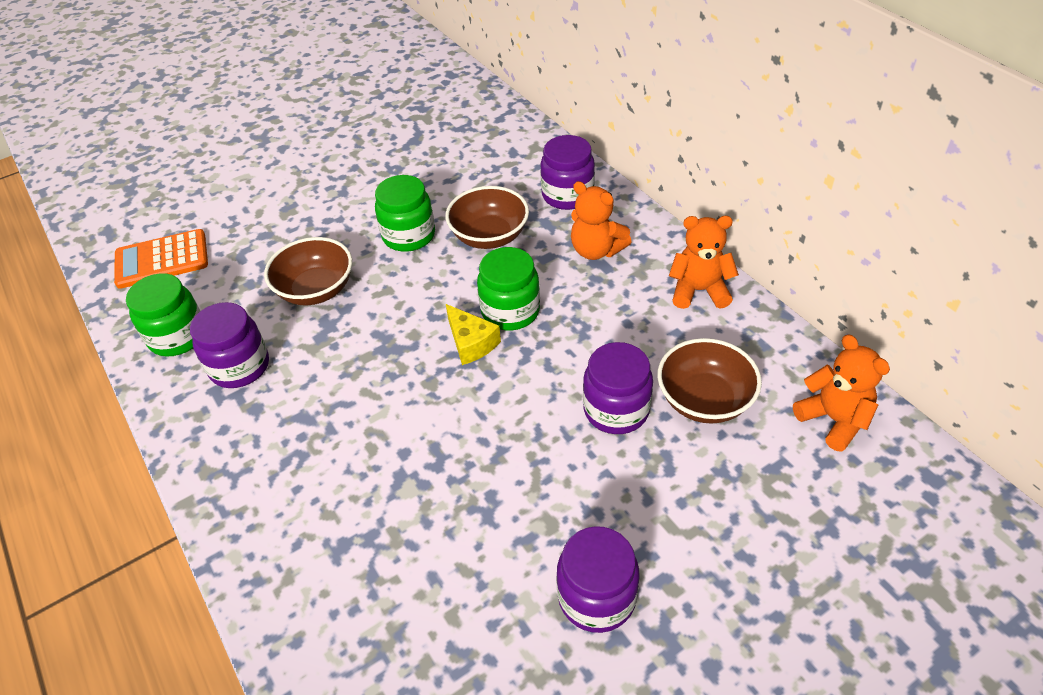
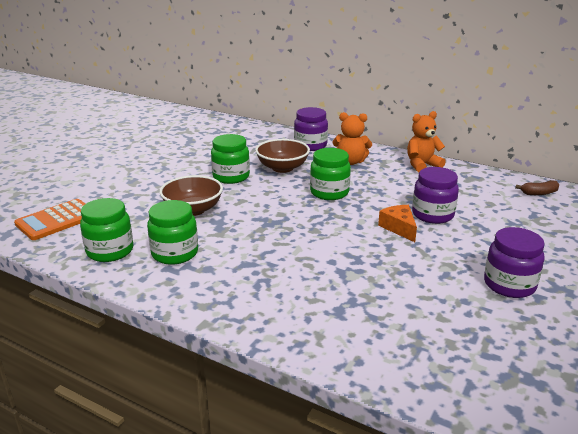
camera: 30 degrees left, 20 degrees down
purple jar [190,302,269,388] -> green jar [147,200,198,265]
yellow cheese [446,304,501,365] -> none
brown bowl [657,338,762,424] -> none
orange teddy bear [793,334,890,452] -> brown banana [515,180,559,195]
none -> orange cheese [378,205,417,242]

